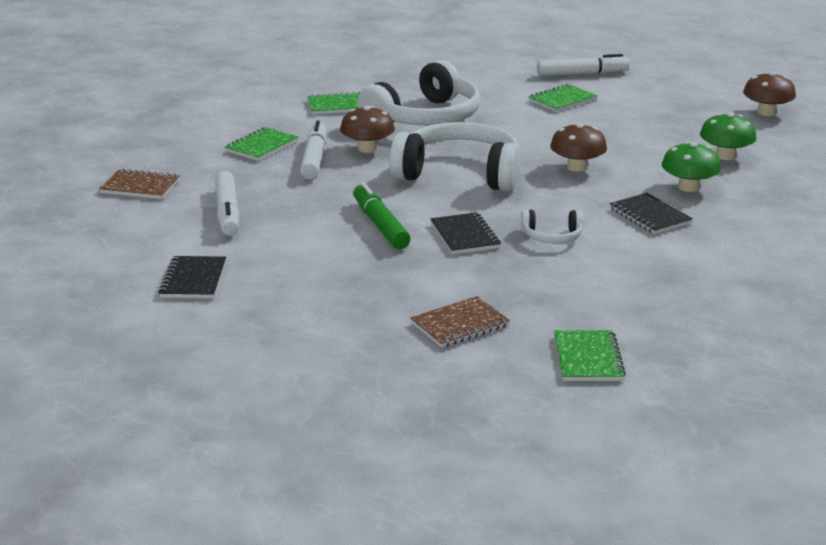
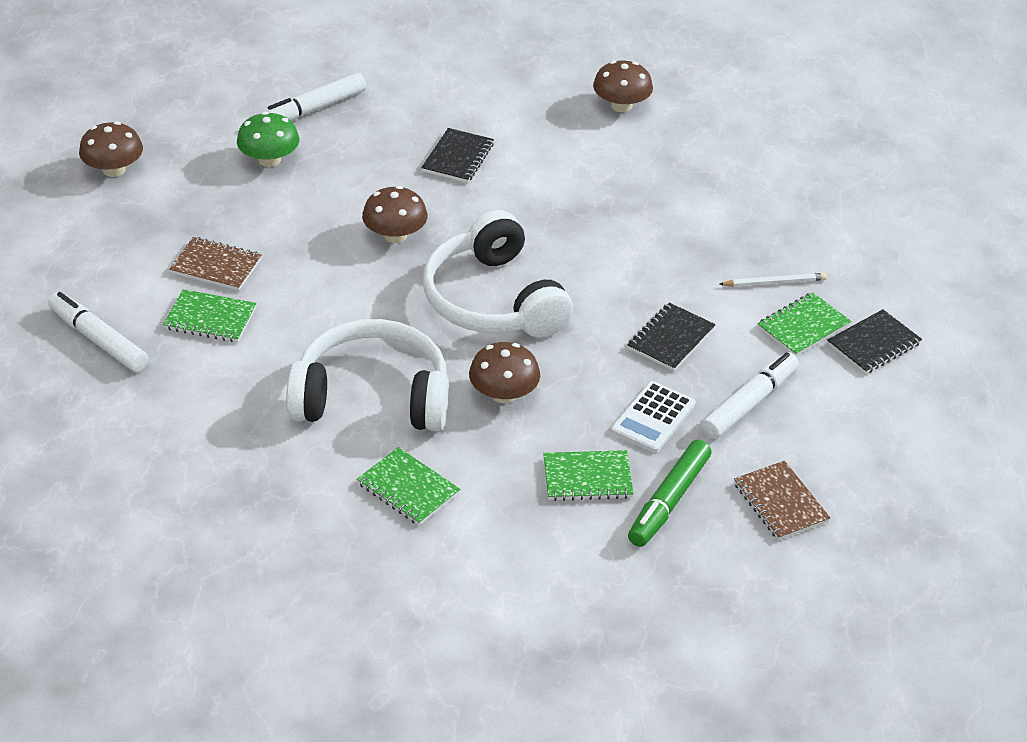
camera: 130 degrees left, 15 degrees up
white marker [300,120,326,179] -> white marker moved to [260,73,366,121]
green marker [353,182,411,249] -> green marker moved to [628,440,712,547]
brown notebook [410,296,510,348] -> brown notebook moved to [169,237,262,291]
black notebook [430,212,501,254] -> black notebook moved to [628,303,716,371]
white headphones [521,210,583,244] -> none
green notebook [554,330,626,381] -> green notebook moved to [757,292,851,356]
green mushroom [662,142,721,192] -> none
none -> brown mushroom [593,61,653,112]
none -> white calculator [611,381,695,453]
none -> white pencil [719,273,827,287]

